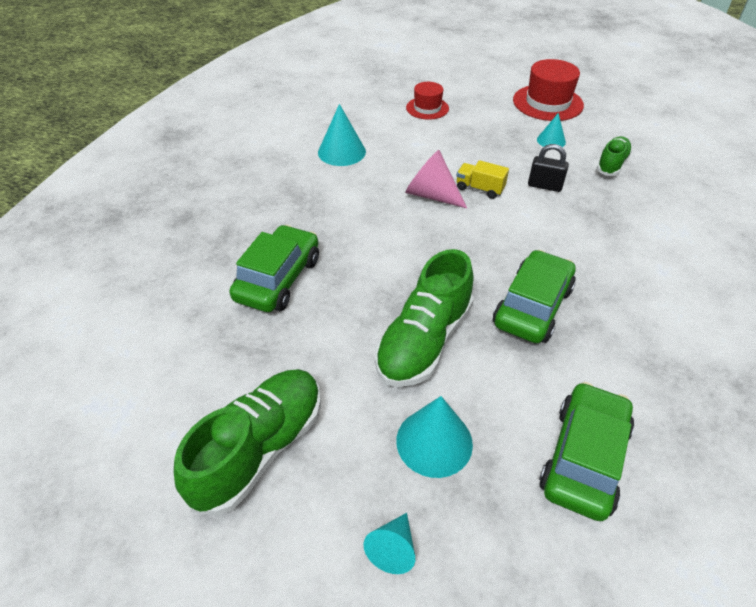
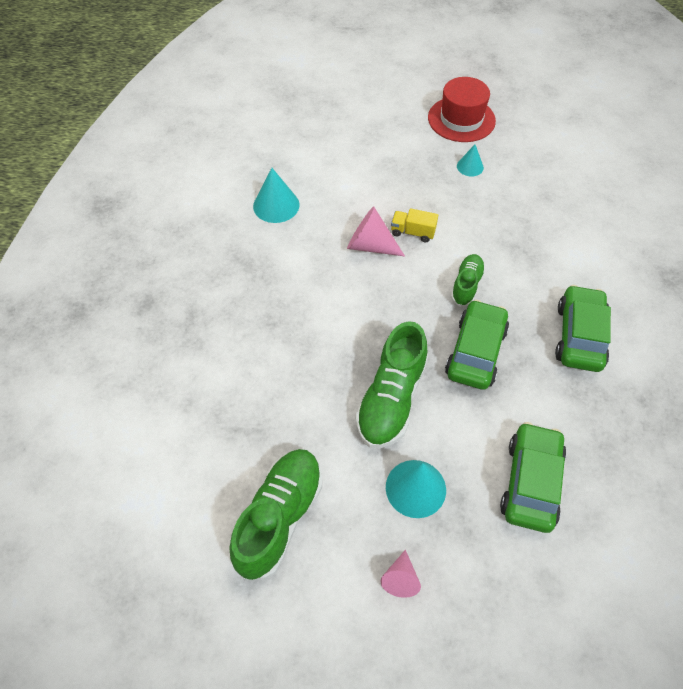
camera: 10 degrees left, 10 degrees up
green car [229,225,319,312] -> green car moved to [555,285,611,372]
turquoise cone [363,513,415,574] -> pink cone [380,550,421,598]
red hat [406,82,449,120] -> none
black padlock [528,144,569,192] -> none
green shoe [597,136,632,176] -> green shoe moved to [451,254,486,307]

